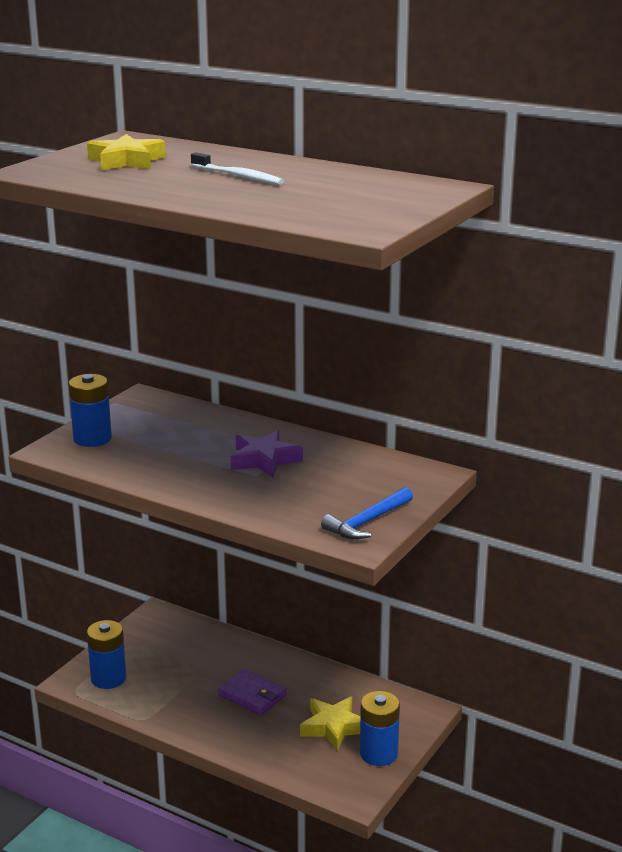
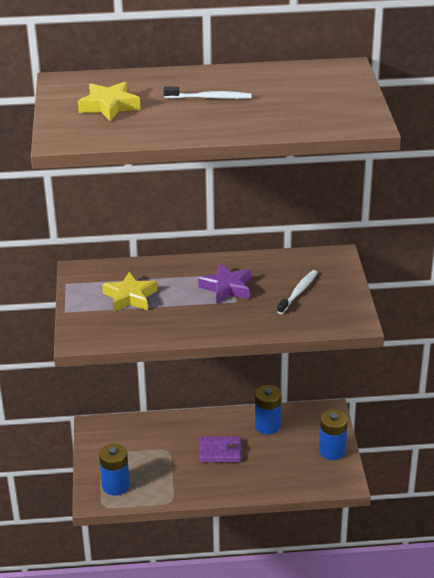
camera: 35 degrees left, 10 degrees up
blue battery [69,374,112,447] -> blue battery moved to [255,385,282,434]
yellow star [300,696,360,751] -> yellow star moved to [102,272,158,312]
blue hammer [321,487,413,539] -> none
none -> white toothbrush [277,270,318,314]

